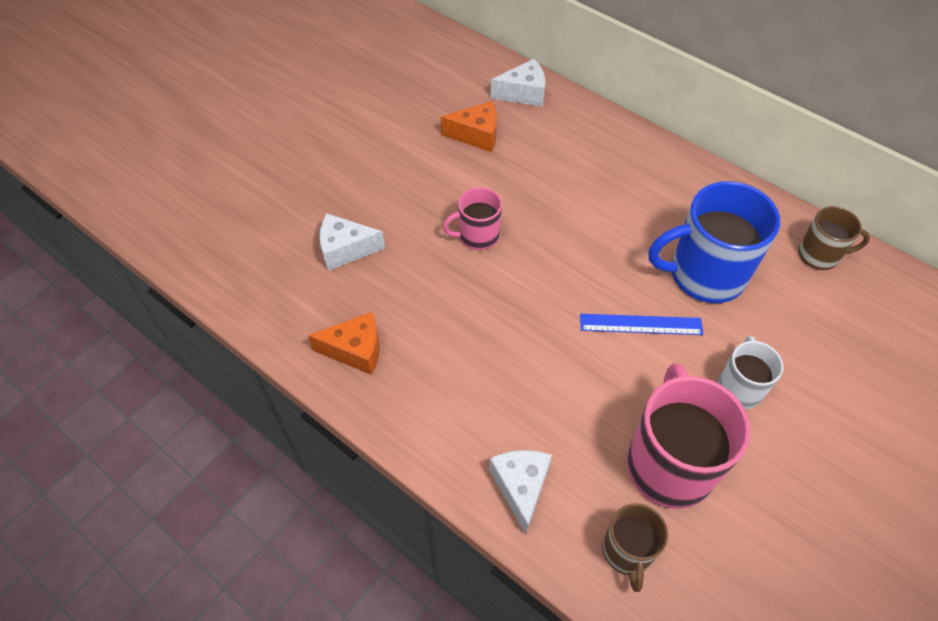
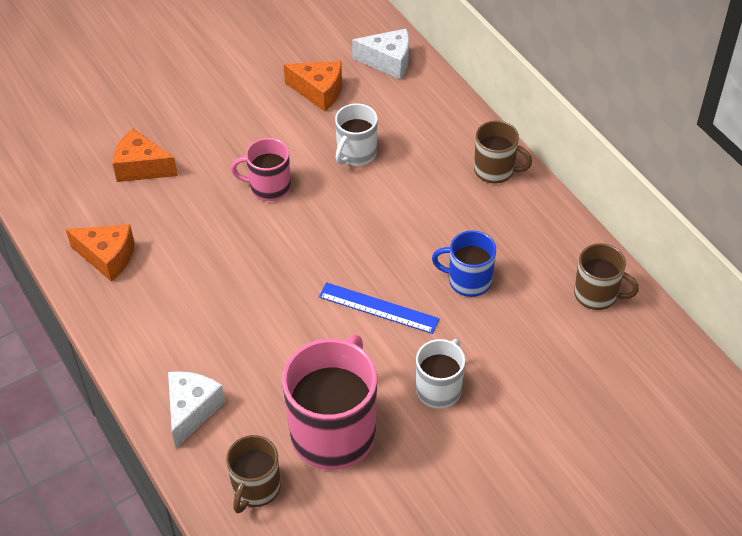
camera: 20 degrees right, 5 degrees down
white cheese [319,213,385,271] -> orange cheese [112,129,178,182]
blue mug [649,181,780,303] -> blue mug [432,230,496,297], size x0.55
none -> white mug [335,103,378,166]
none -> brown mug [474,120,532,184]

